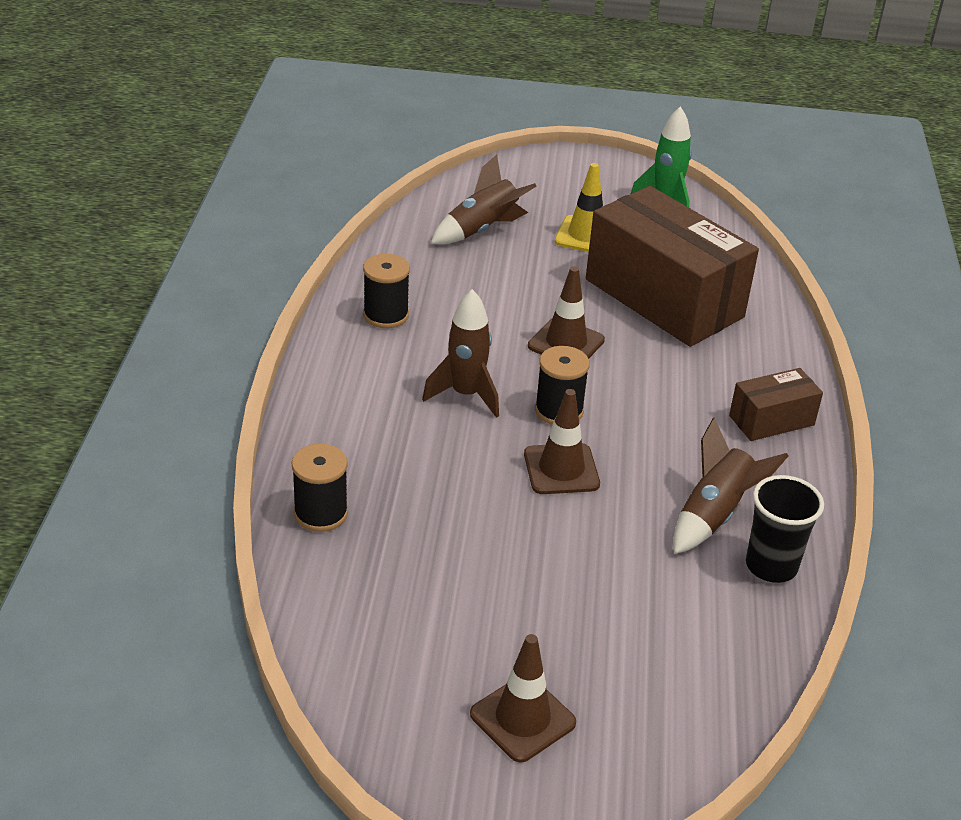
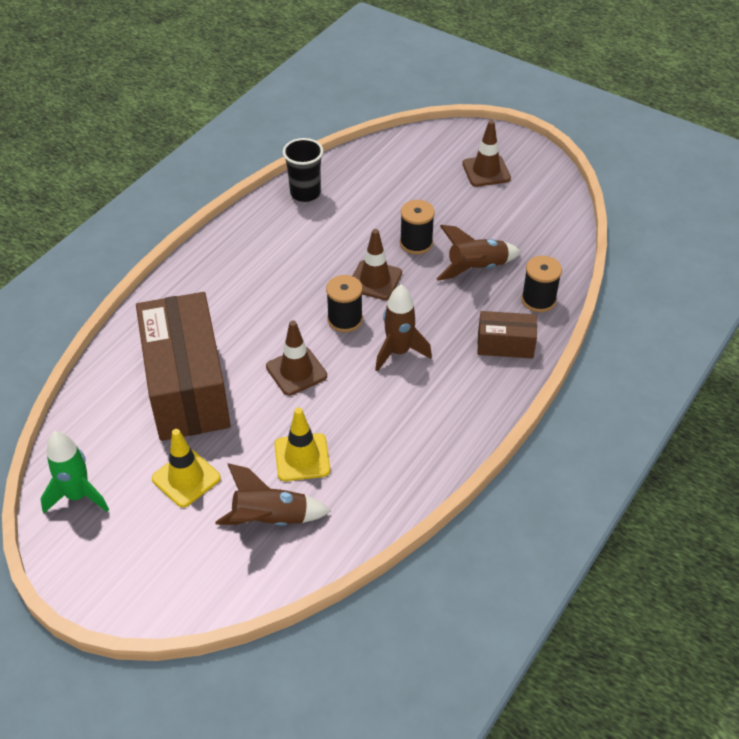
camera: 150 degrees left, 10 degrees up
black spool [363,254,410,328] -> black spool moved to [400,200,435,254]
brown rocket [673,418,789,554] -> brown rocket moved to [437,225,521,281]
brown box [729,368,823,441] -> brown box moved to [477,311,537,358]
none -> yellow traffic cone [275,408,330,481]

